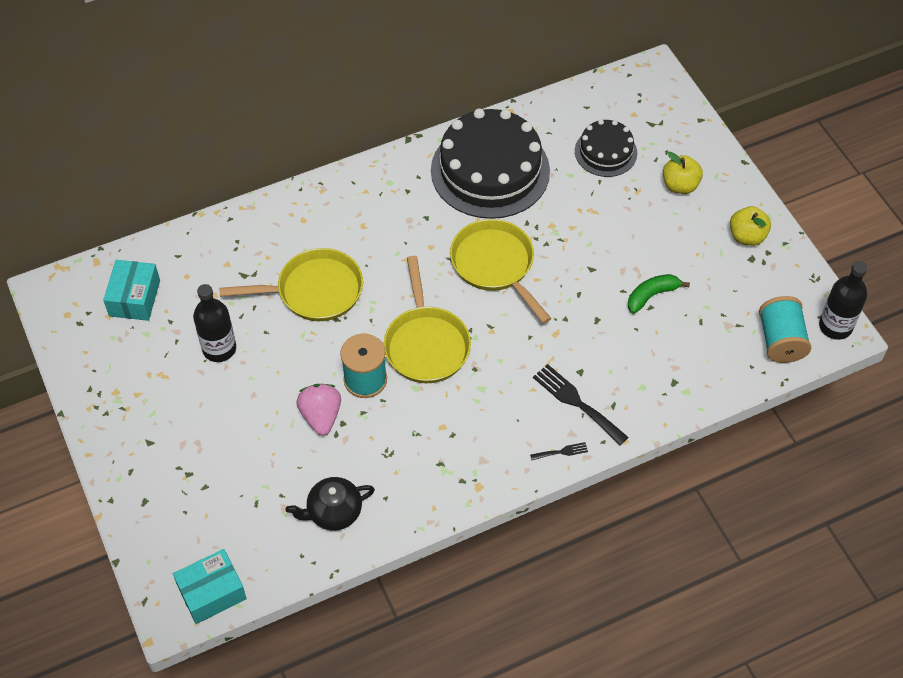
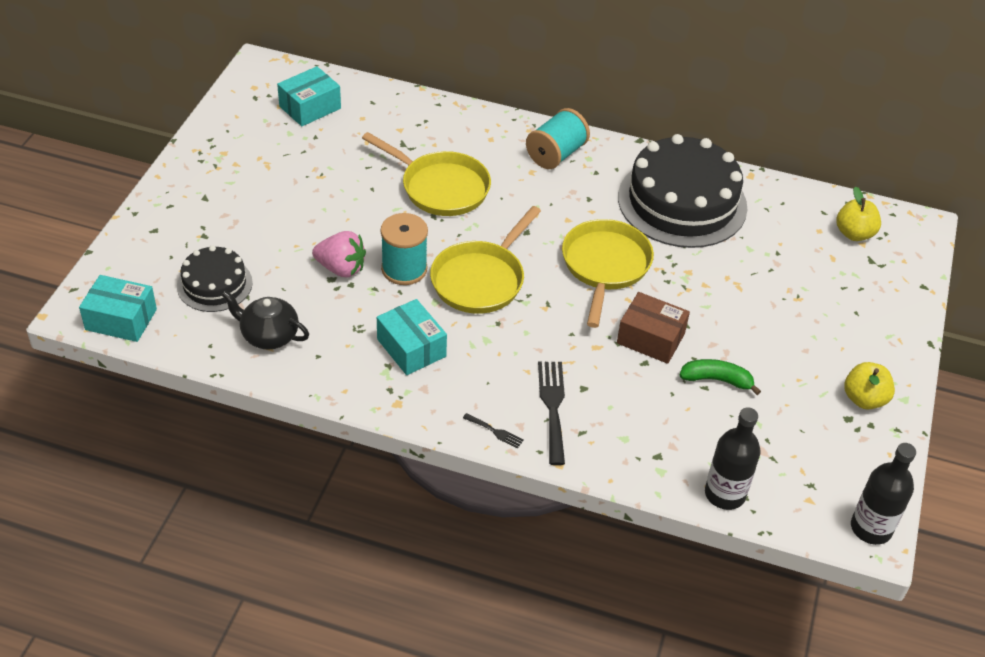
camera: 40 degrees right, 10 degrees down
black bottle [193,284,236,362] -> black bottle moved to [705,407,761,510]
pink strawberry [297,384,341,436] -> pink strawberry turned 75 degrees clockwise [312,231,366,277]
black cake [575,119,637,177] -> black cake moved to [177,245,253,312]
yellow apple [663,152,703,194] -> yellow apple moved to [837,186,881,241]
turquoise spool [759,296,811,363] -> turquoise spool moved to [526,108,590,169]
none -> turquoise box [377,299,447,375]
none -> brown box [617,292,690,364]

